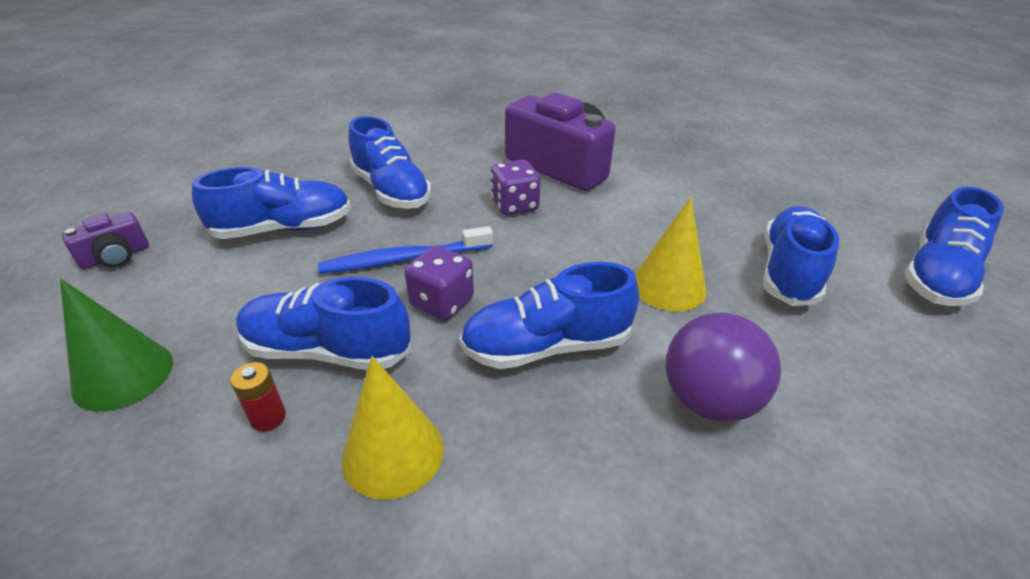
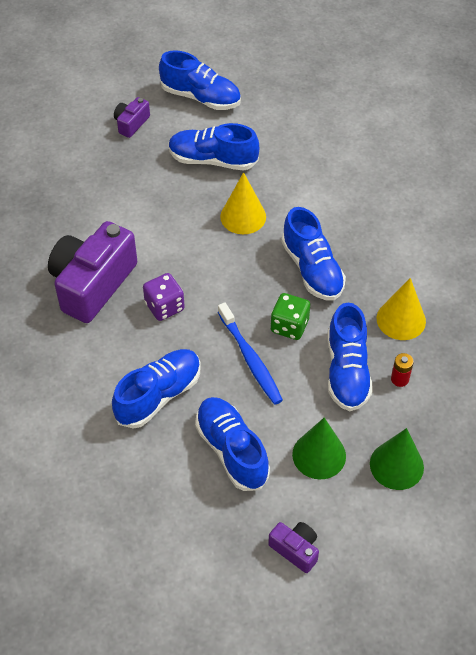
camera: 100 degrees left, 15 degrees up
purple dice [405,246,474,320] -> green dice [271,293,310,340]
purple ball [665,313,781,422] -> none
none -> purple camera [114,97,150,138]
none -> green cone [292,418,346,479]

